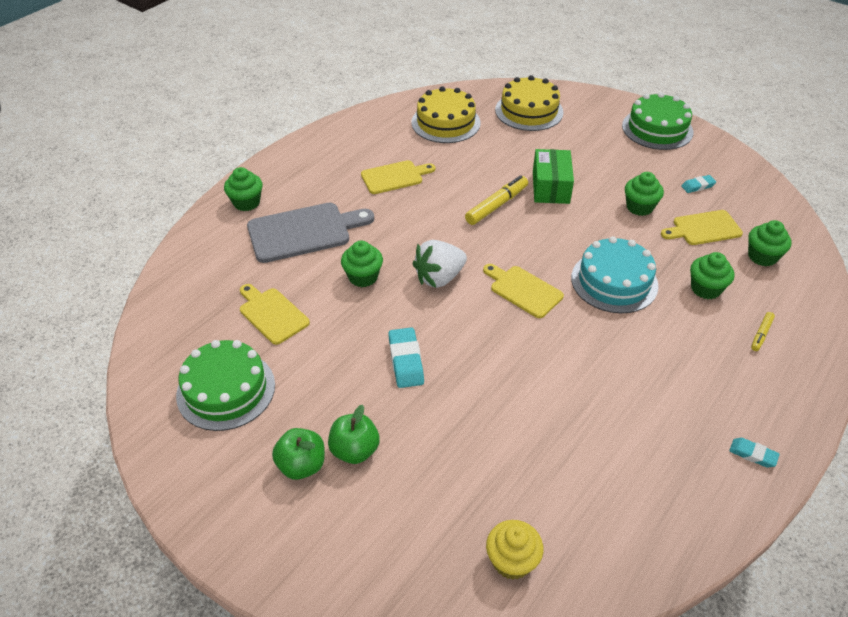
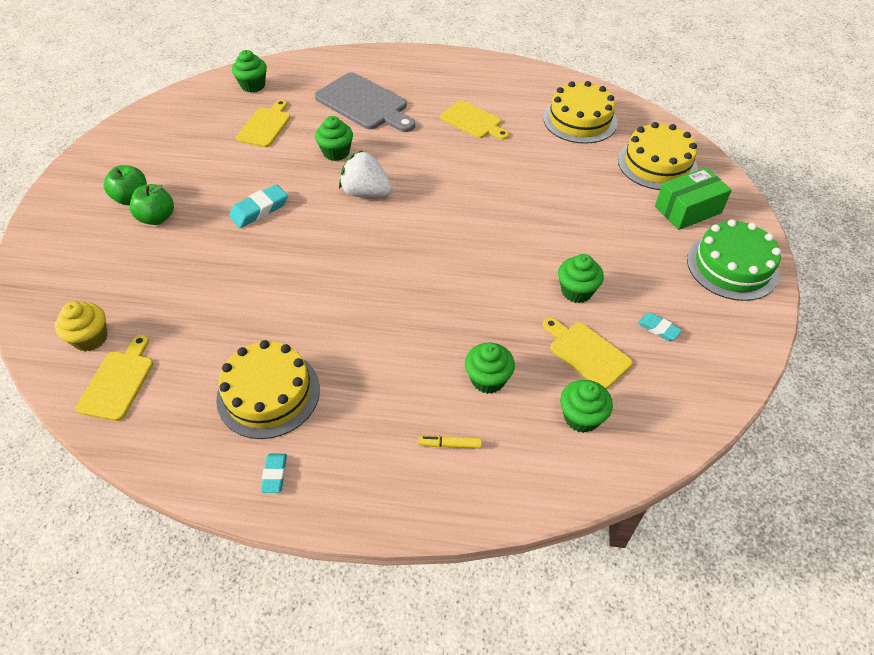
camera: 60 degrees right, 5 degrees up
green cake [176,340,275,431] -> none
green cupcake [224,167,263,211] -> green cupcake moved to [232,50,267,92]
yellow marker [465,175,528,225] -> none
yellow cutting board [483,264,564,318] -> yellow cutting board moved to [76,335,153,421]
green box [533,149,574,204] -> green box moved to [655,167,732,230]
turquoise cake [571,236,659,313] -> none
none -> yellow cake [216,340,320,439]

